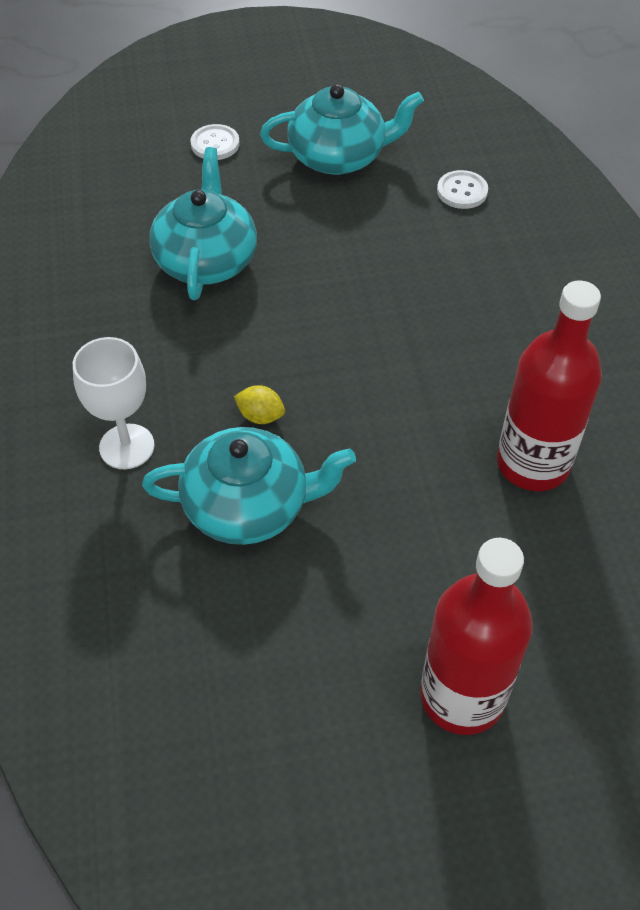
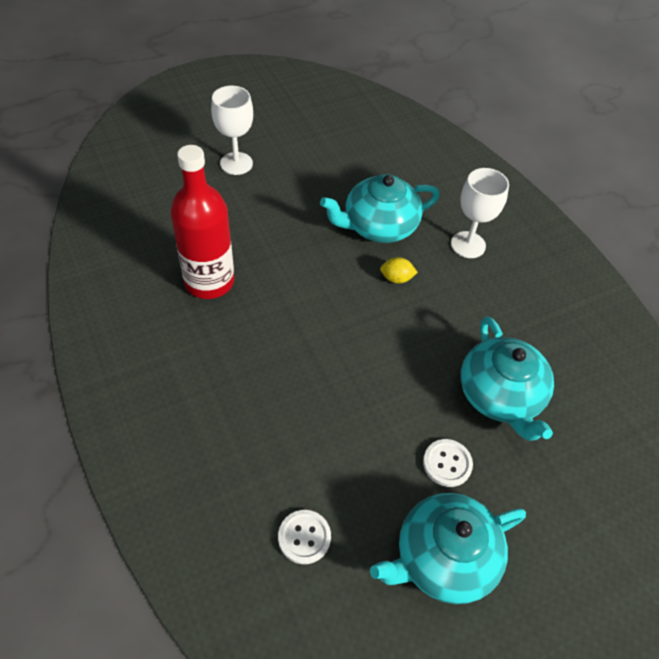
camera: 160 degrees right, 0 degrees up
white button [190,124,240,160] -> white button moved to [423,439,473,487]
red bottle [420,538,533,735] -> white goblet [211,86,253,175]

